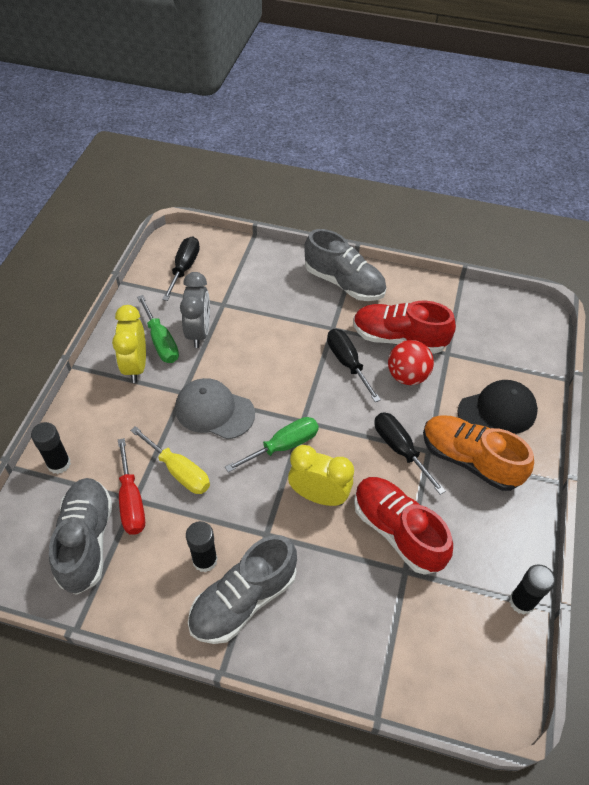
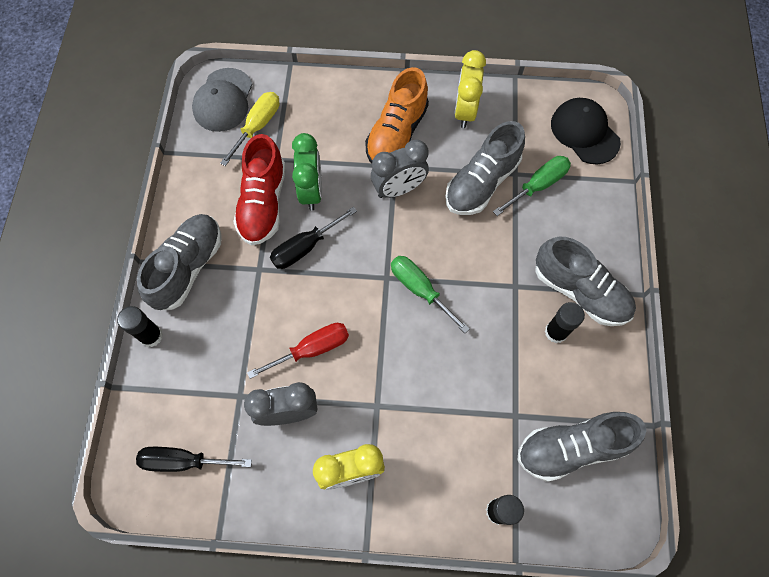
camera: 100 degrees left, 15 degrees up
red screwdriver [118,438,145,535] -> red screwdriver moved to [247,323,349,379]
yellow screwdriver [130,426,210,494] -> yellow screwdriver moved to [220,92,280,166]
green screwdriver [137,295,179,363] -> green screwdriver moved to [493,156,571,216]
grey cap [175,378,255,439] -> grey cap moved to [192,68,253,132]
yellow clock [288,445,354,506] -> yellow clock moved to [454,50,486,128]
red shoe [354,477,453,575] -> grey shoe [445,121,525,215]
black screwdriver [375,412,446,495] -> grey clock [371,139,429,198]
red ball [388,340,434,385] -> green clock [292,133,322,210]
black cap [458,380,538,434] -> black cap moved to [551,98,621,164]
black glue stick [509,565,555,615] -> black glue stick moved to [117,306,163,347]

